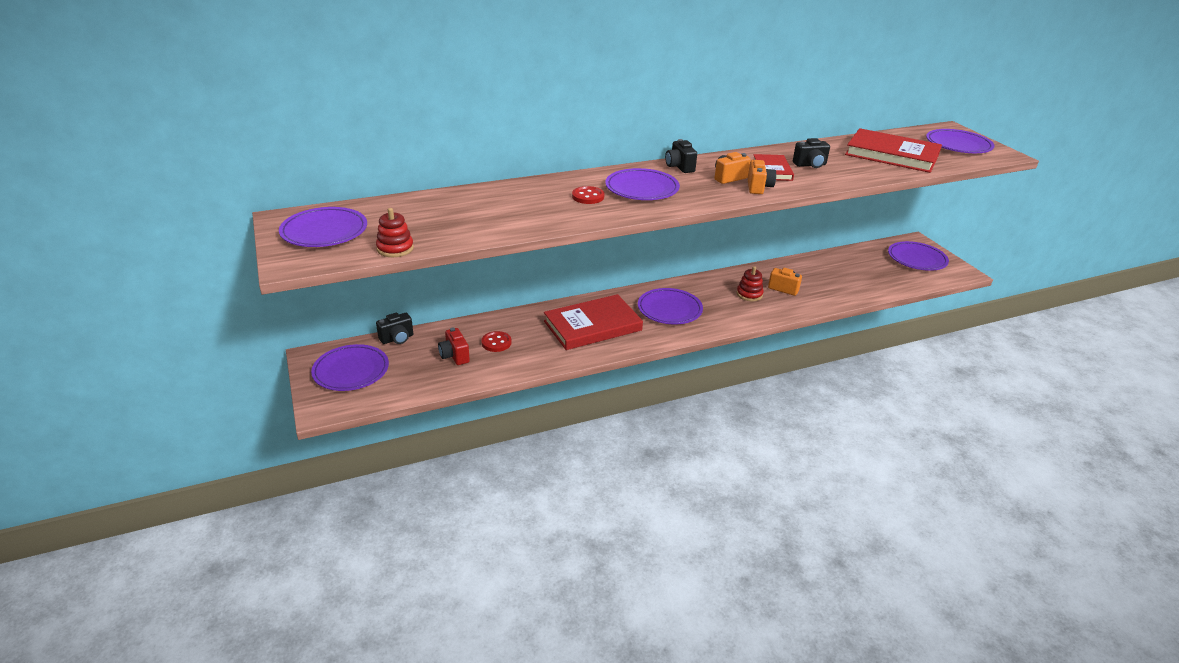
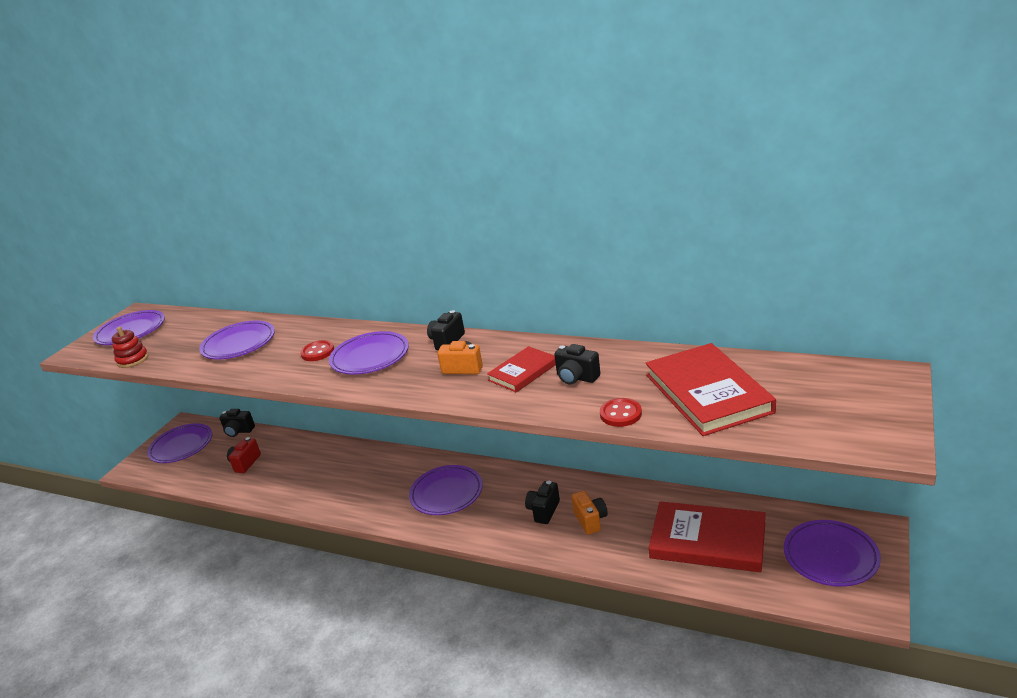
camera: 50 degrees right, 5 degrees down
red button [481,331,512,352] -> red button moved to [600,398,642,427]
red book [544,294,643,350] -> red book moved to [649,501,766,572]
red stacking toy [737,266,764,301] -> black camera [525,481,560,524]
orange camera [748,160,776,194] -> none
purple plate [926,129,995,153] -> purple plate moved to [199,321,275,359]

